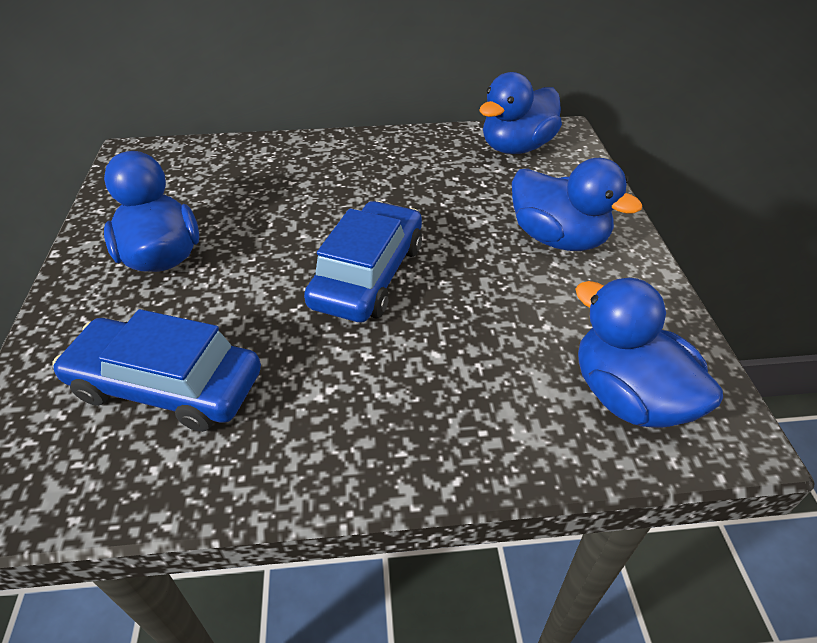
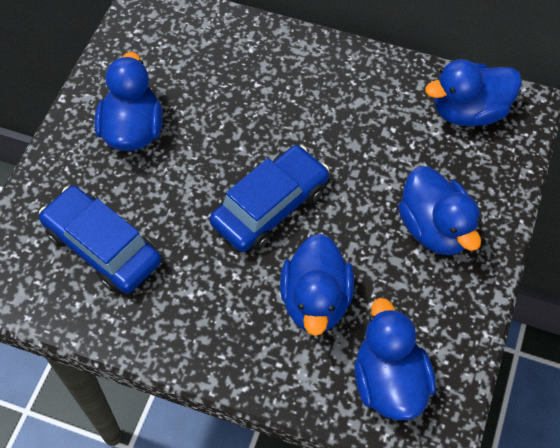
camera: 25 degrees right, 15 degrees up
none -> blue duck [280,234,354,336]

